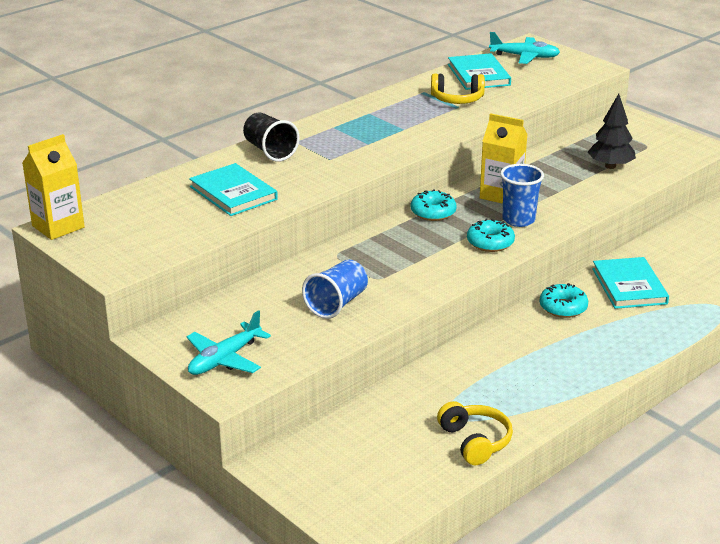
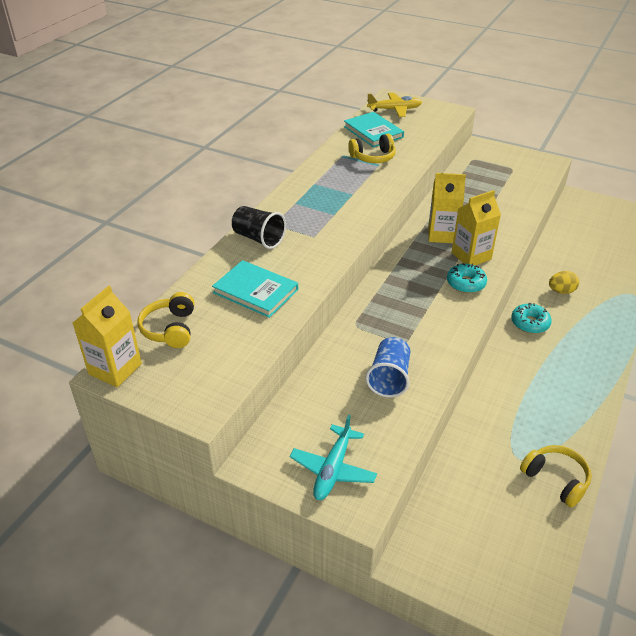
camera: 20 degrees left, 10 degrees up
turquoise donut [411,189,457,221] -> none
turquoise plane [489,32,560,64] -> yellow plane [367,93,422,117]
blue cup [500,164,544,227] -> yellow carton [451,190,501,266]
black tree [588,94,636,169] -> none
turquoise book [592,257,669,309] -> yellow egg [549,271,579,294]
none -> yellow headphones [138,292,194,348]

